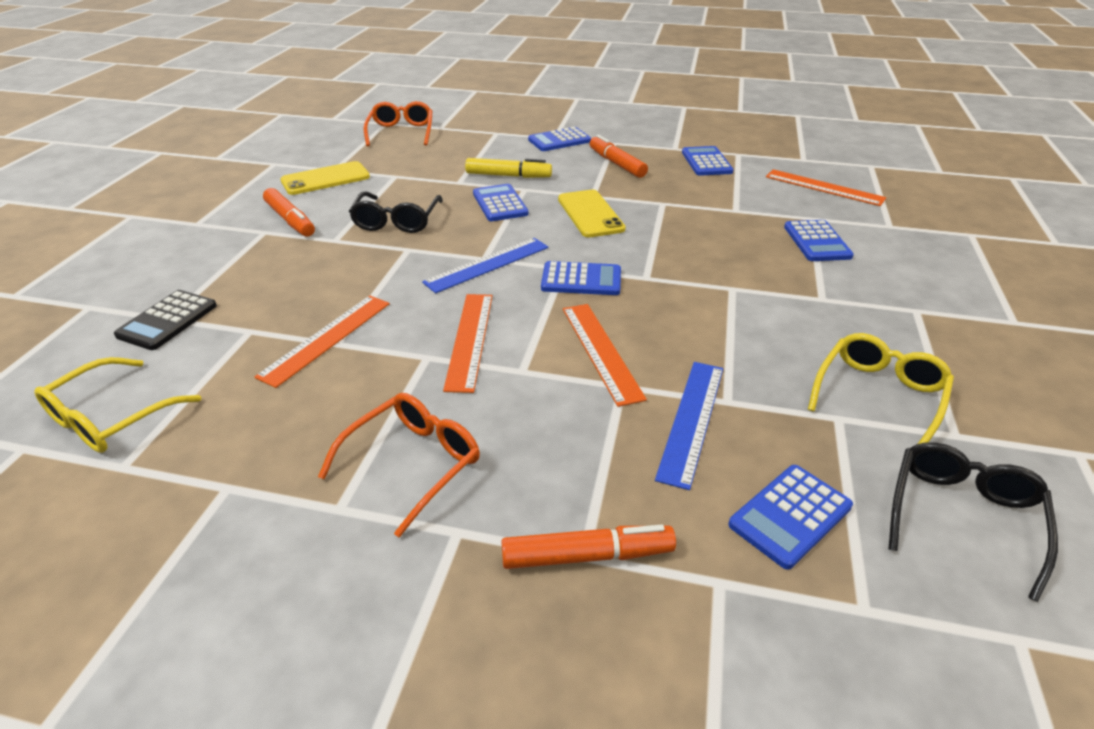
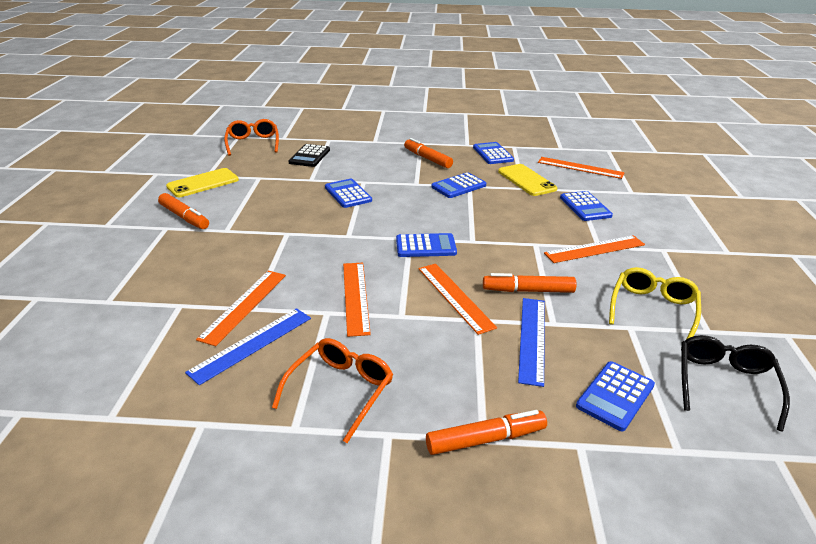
camera: 10 degrees left, 5 degrees down
yellow glasses [34,357,201,453] -> none
black calculator [114,290,217,350] -> black calculator moved to [288,144,330,167]
black glasses [349,192,443,233] -> none
blue ruler [422,238,549,293] -> blue ruler moved to [185,308,311,385]
yellow marker [465,158,552,178] -> none
blue calculator [528,127,591,151] -> blue calculator moved to [431,172,486,198]
yellow phone [558,190,626,237] -> yellow phone moved to [498,164,557,196]
none -> orange marker [483,273,577,293]
none -> orange ruler [544,235,645,263]

